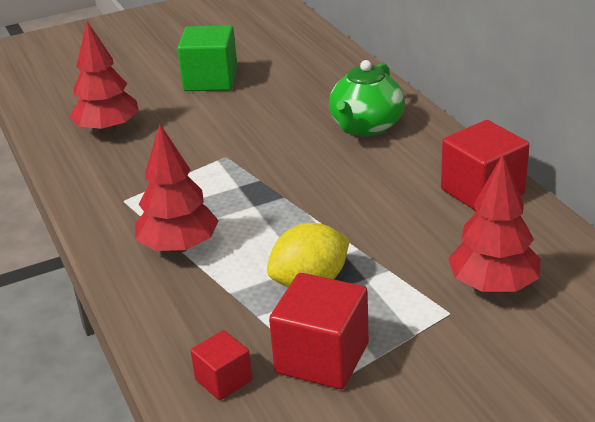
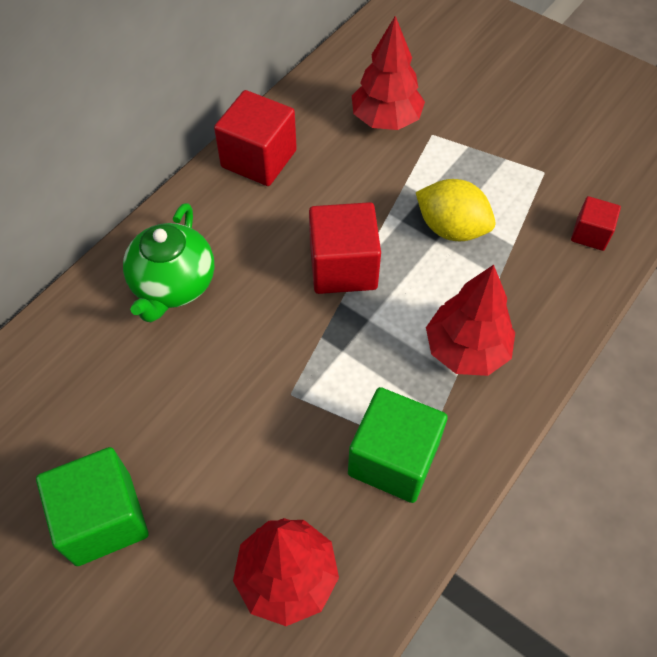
camera: 120 degrees left, 25 degrees up
red cube [269,273,369,389] -> red cube moved to [309,202,381,294]
green teapot [329,60,405,136] -> green teapot turned 105 degrees clockwise [123,203,214,322]
none -> green cube [348,387,448,503]

